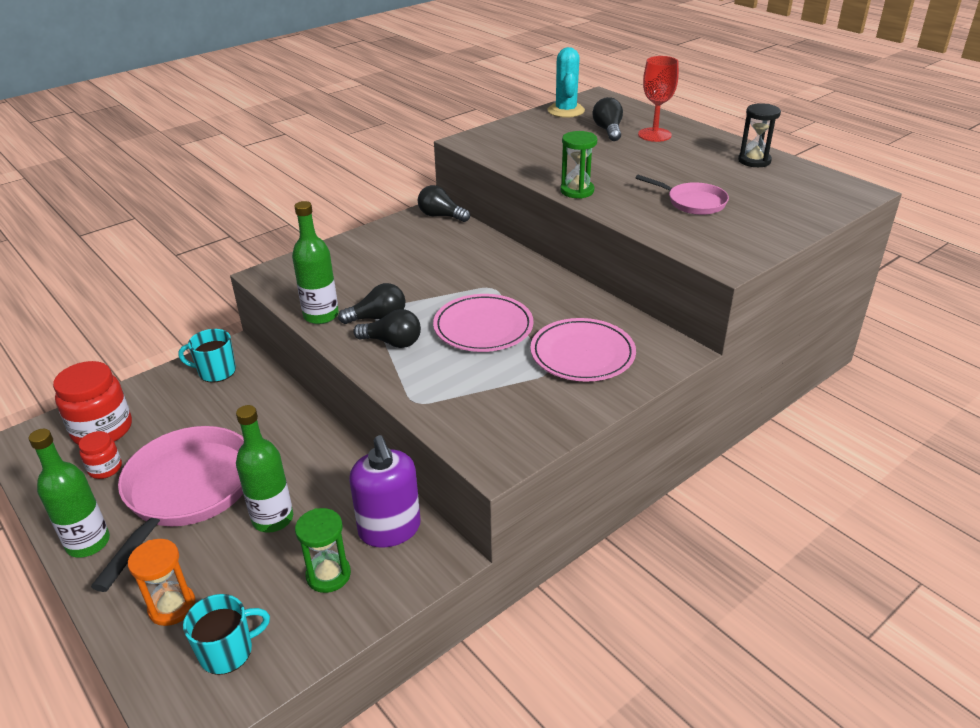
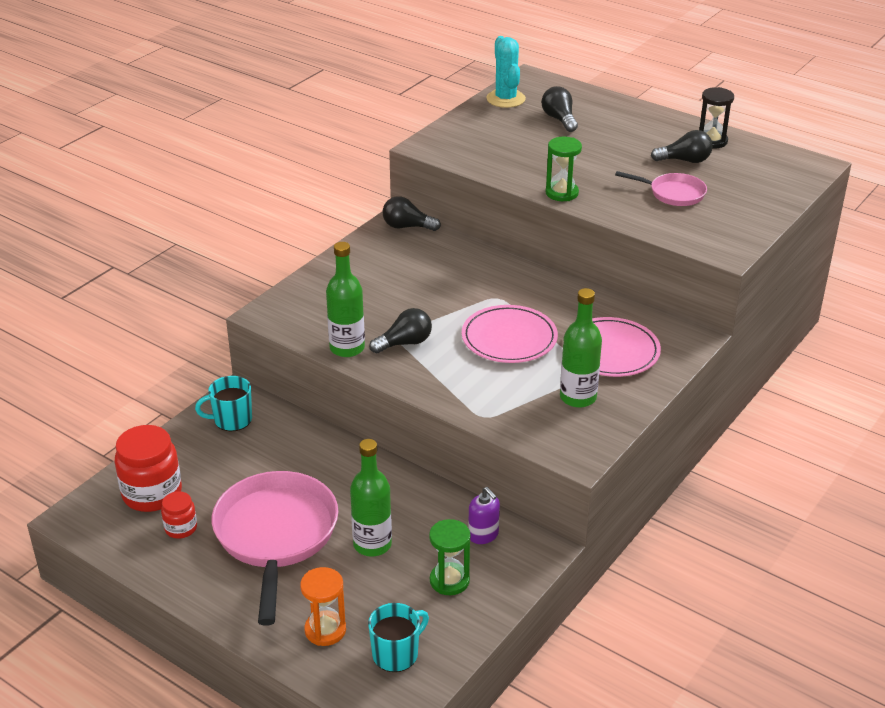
camera: 15 degrees left, 0 degrees up
green bottle [29,429,110,558] -> green bottle moved to [560,288,602,408]
purple soap dispenser [349,435,421,548] -> purple soap dispenser [468,487,500,544], size x0.57
black light bulb [353,309,421,348] -> black light bulb moved to [651,130,713,163]
red goblet [638,56,679,142] -> none

